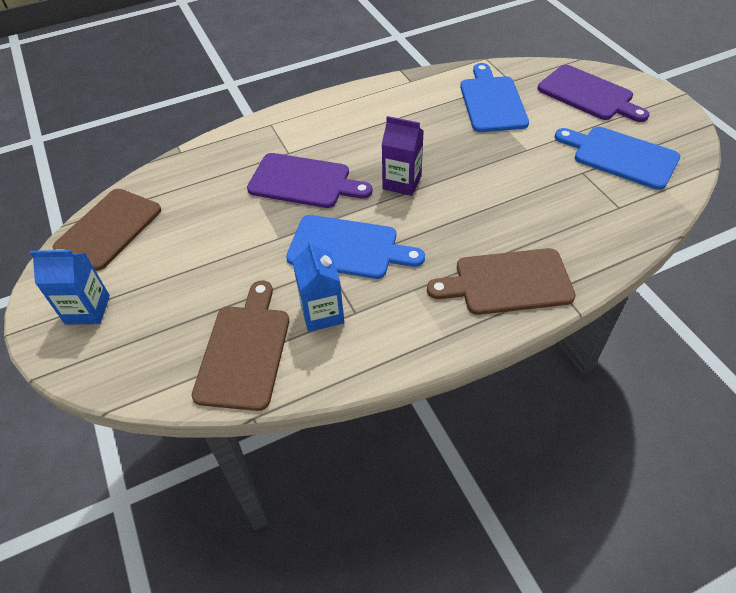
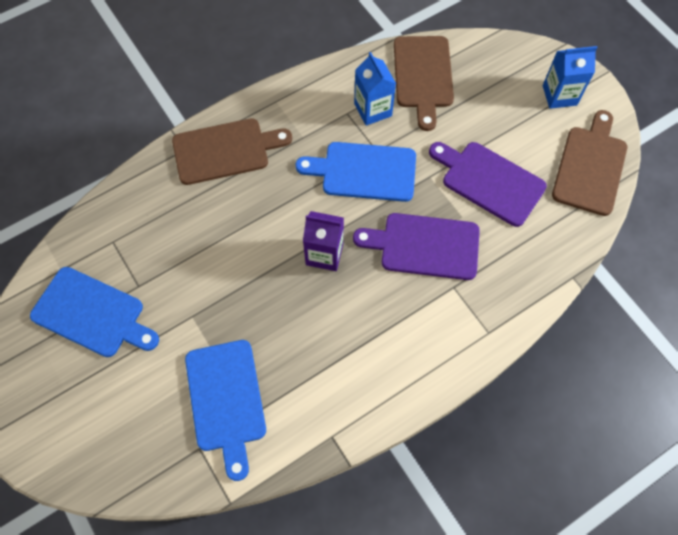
camera: 170 degrees right, 15 degrees up
purple cutting board [537,65,650,122] -> purple cutting board moved to [429,142,547,227]

